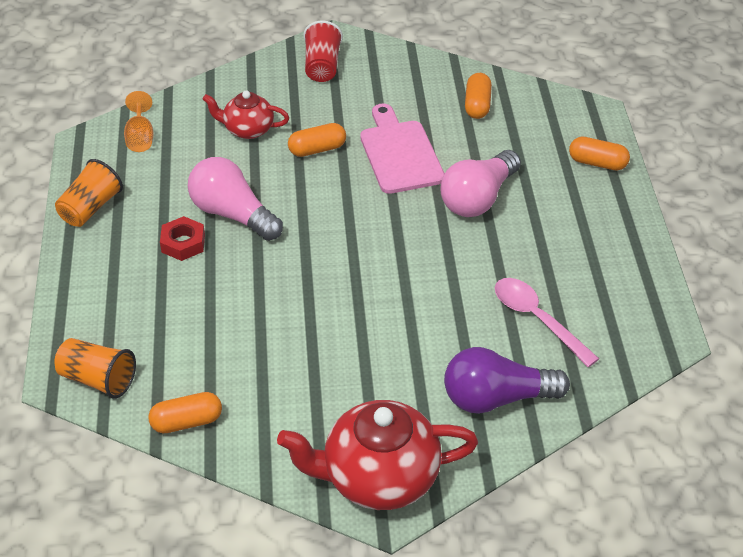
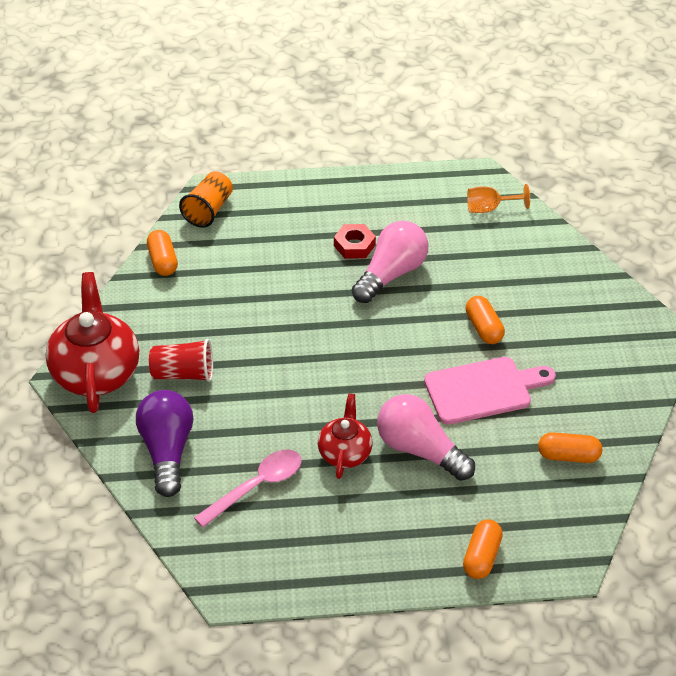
camera: 90 degrees right, 0 degrees up
orange cup [55,159,123,227] -> none
red teapot [203,90,289,139] -> red teapot moved to [318,393,372,479]
red cup [304,21,343,82] -> red cup moved to [149,339,213,382]

